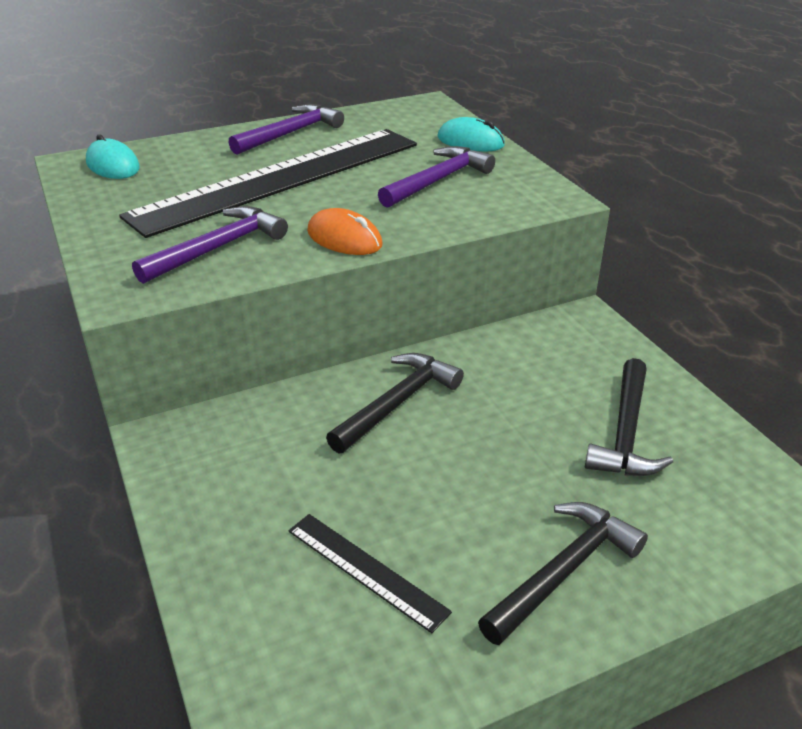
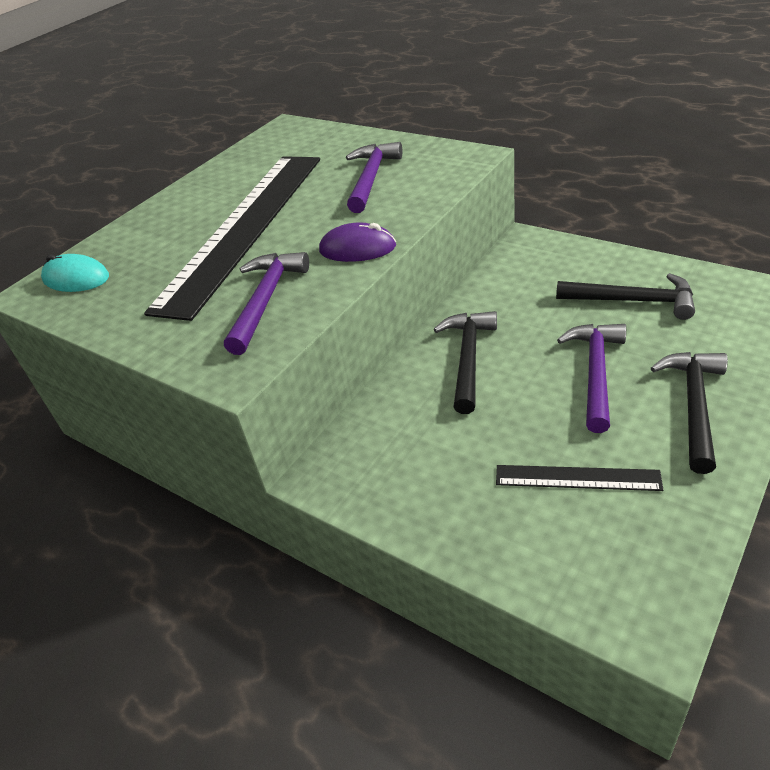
camera: 25 degrees left, 5 degrees up
purple hammer [228,104,344,155] -> purple hammer moved to [557,324,626,433]
orange mouse [307,208,383,255] -> purple mouse [319,222,396,262]
turquoise mouse [437,117,505,151] -> none
black hammer [585,358,673,476] -> black hammer turned 60 degrees counterclockwise [556,273,695,320]

